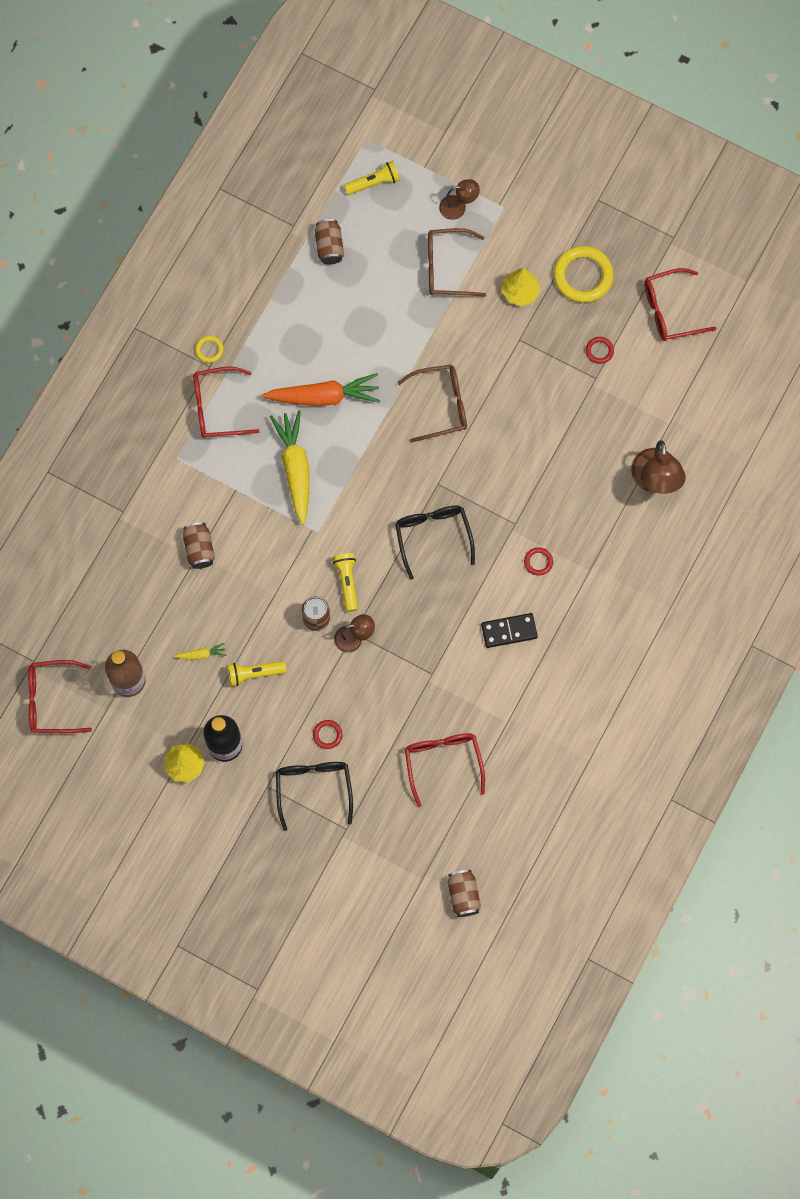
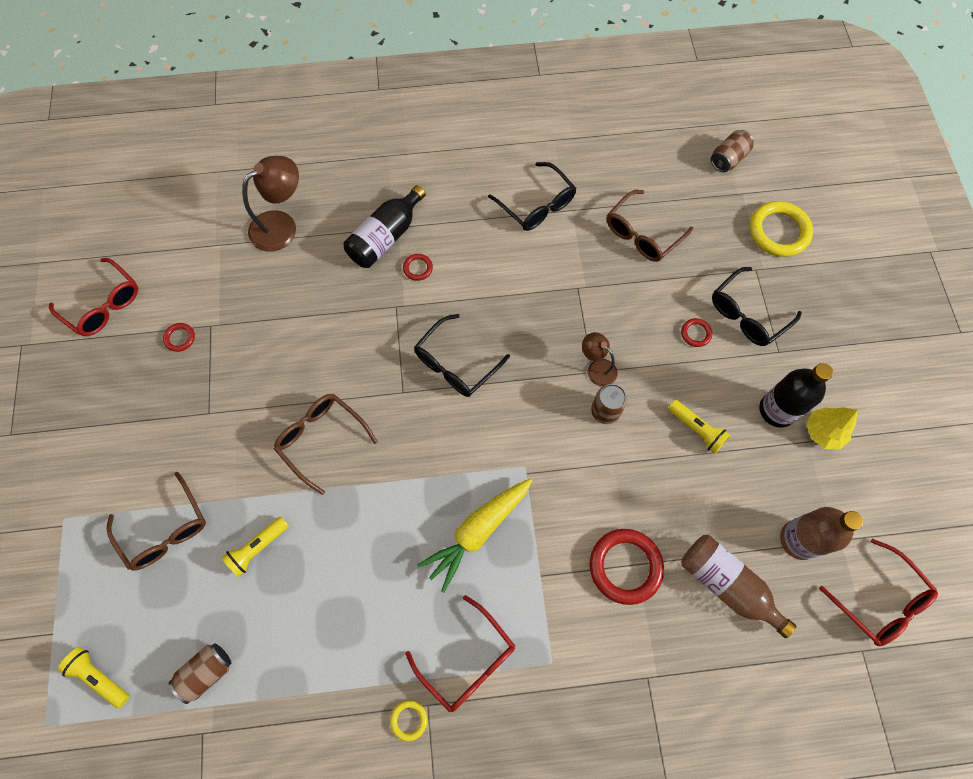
camera: 125 degrees left, 5 degrees down
yellow carrot [174,643,227,659] -> none
brown can [183,522,215,569] -> red ring [590,529,664,605]
orange carrot [262,373,380,406] -> none
yellow flashlight [333,553,358,612] -> yellow flashlight moved to [221,516,289,577]
red glasses [405,733,485,807] -> brown glasses [607,190,693,262]
brown lamp [439,179,480,220] -> none
black domino [481,613,538,648] -> none
yellow tree [502,268,540,306] -> none
yellow ring [554,246,614,303] -> yellow ring moved to [749,201,813,257]
none -> black bottle [343,185,426,268]
none -> black glasses [488,162,576,231]
none -> brown bottle [681,535,796,638]

